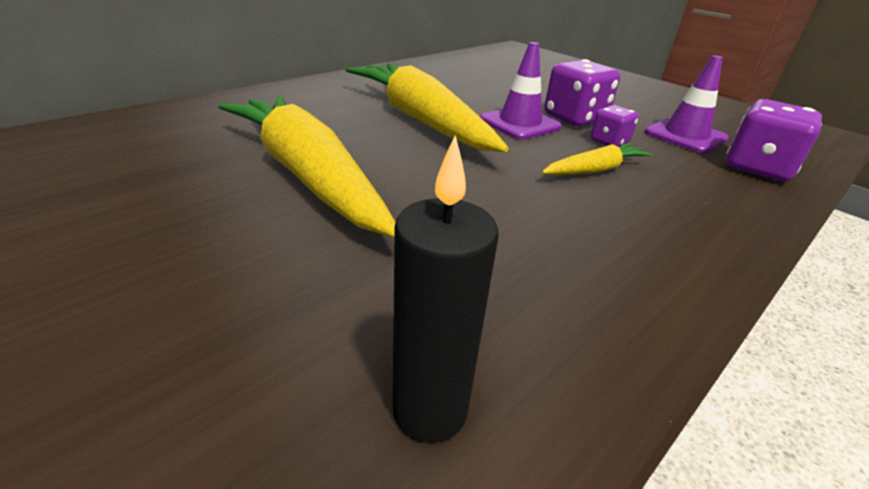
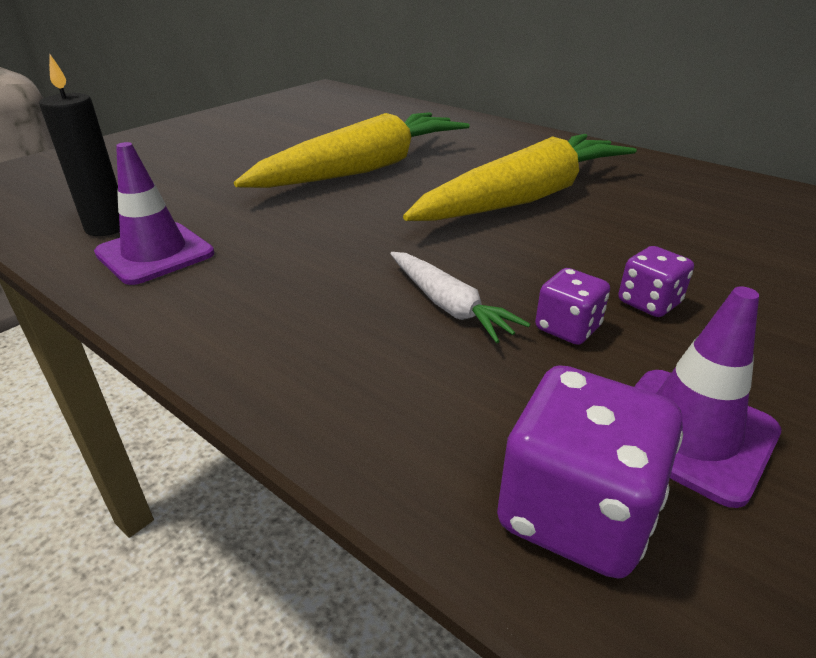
camera: 85 degrees right, 0 degrees up
purple traffic cone [480,42,562,140] -> purple traffic cone moved to [94,142,214,285]
yellow carrot [542,143,653,175] -> white carrot [390,252,530,343]
purple dice [544,59,620,126] -> purple dice [618,246,694,317], size x0.58

